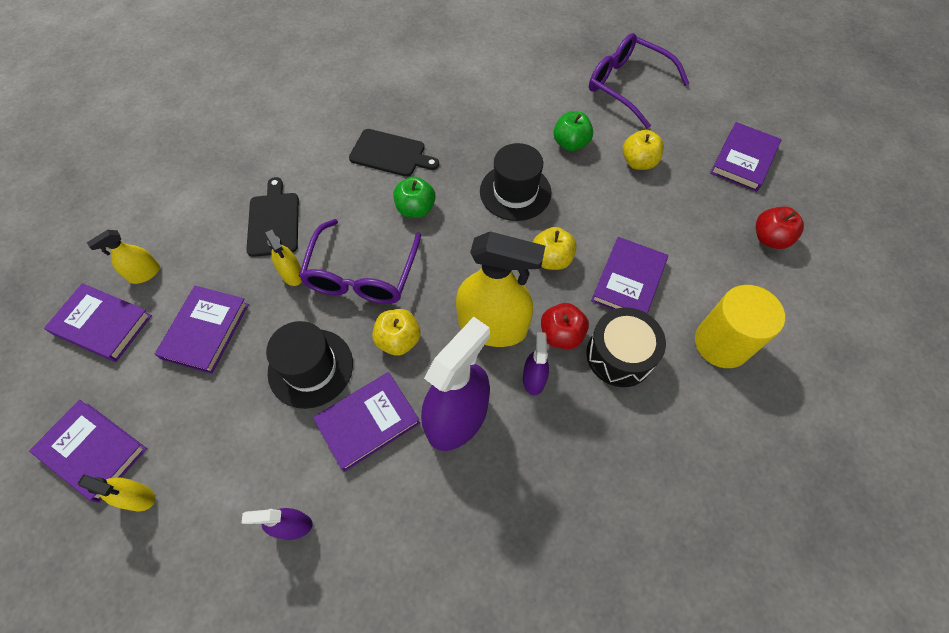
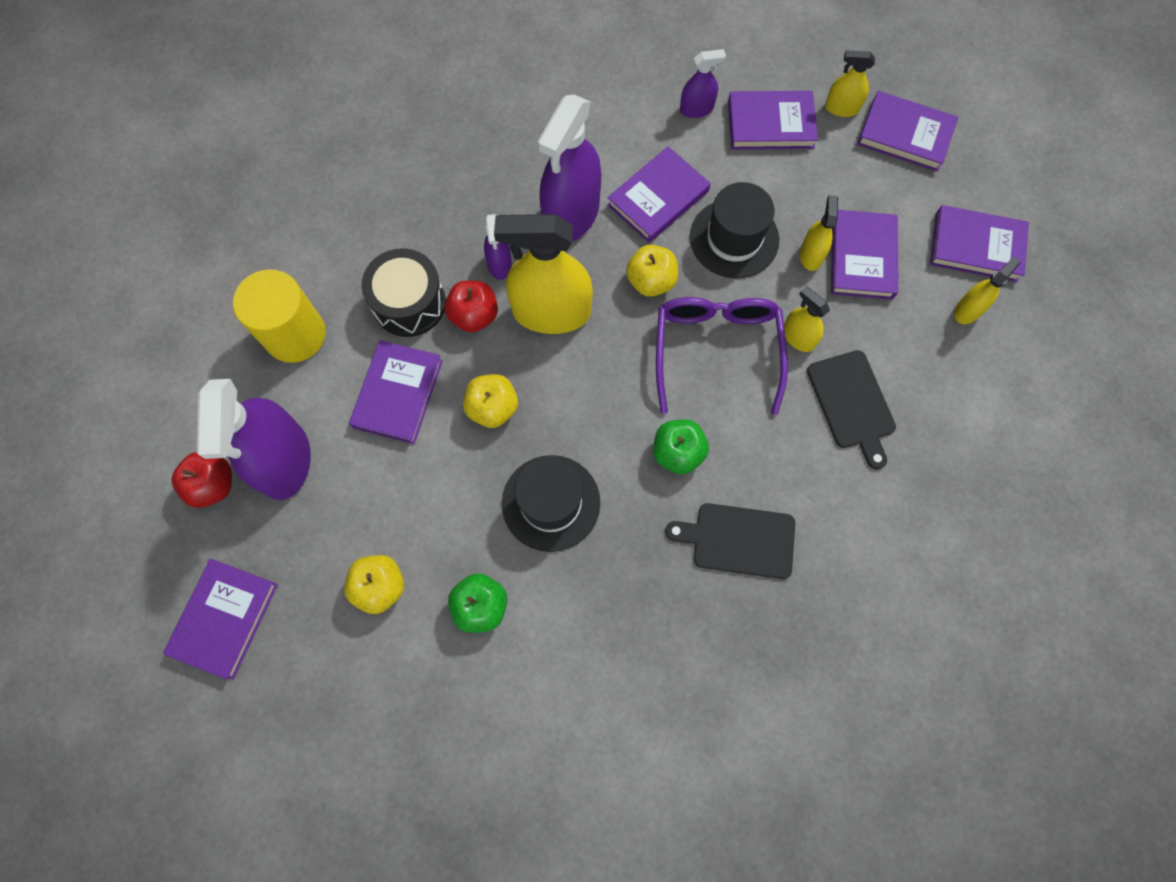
camera: 170 degrees right, 10 degrees up
purple glasses [589,33,689,129] -> none
none -> purple spray bottle [196,379,311,500]
none -> purple book [728,91,818,149]
none -> yellow spray bottle [800,195,838,271]

